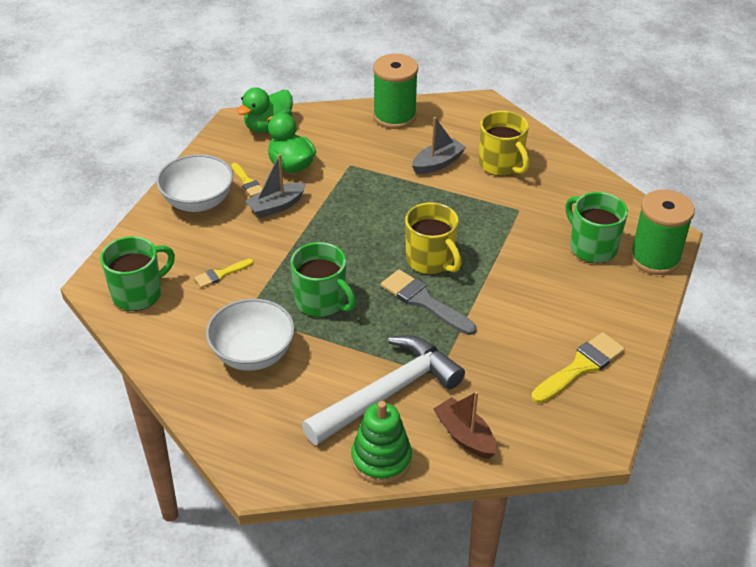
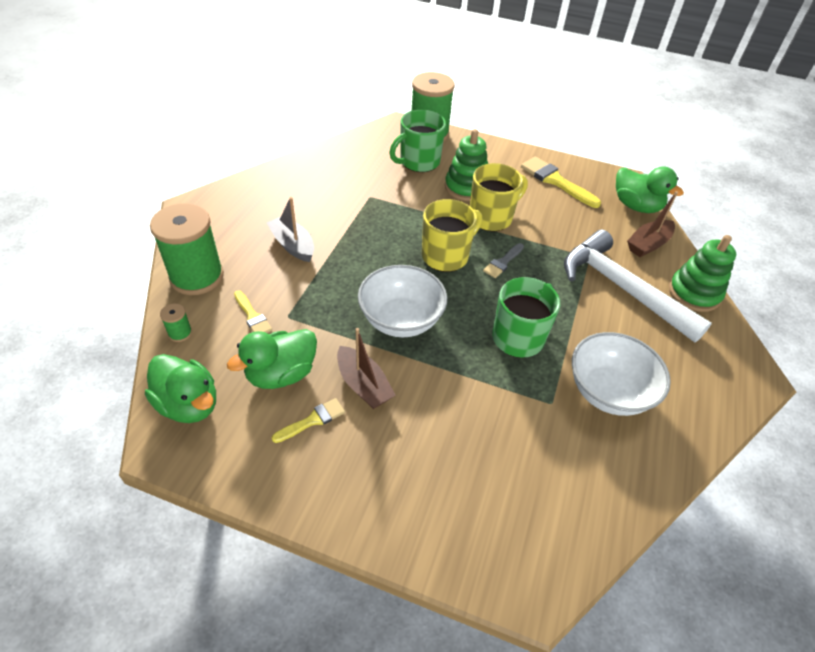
camera: 95 degrees left, 5 degrees up
green mug [100,236,175,311] -> none
white bowl [156,154,233,212] -> white bowl moved to [358,265,447,337]
yellow brush [194,259,253,288] -> yellow brush moved to [234,290,272,333]
grey boat [245,154,306,218] -> brown boat [337,328,395,409]
grey brush [381,269,476,335] -> grey brush [483,243,524,278], size x0.57
yellow mug [479,111,529,176] -> yellow mug moved to [470,163,528,232]
none -> green spool [160,303,192,342]
none -> green stacking toy [445,129,488,201]
none -> green duck [616,166,684,213]

